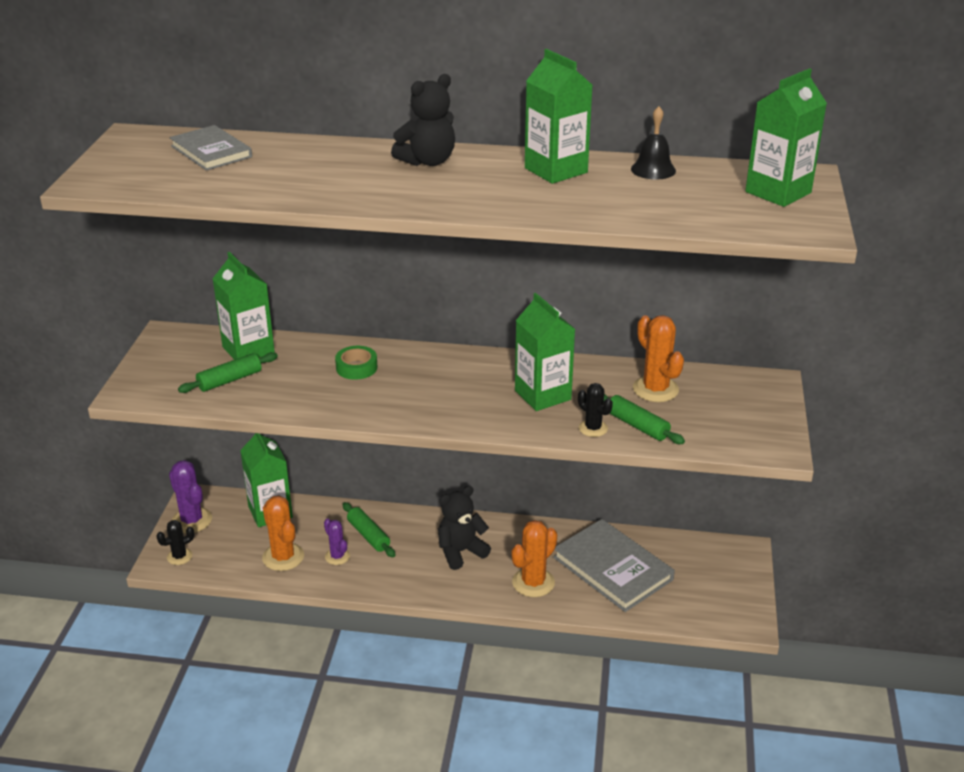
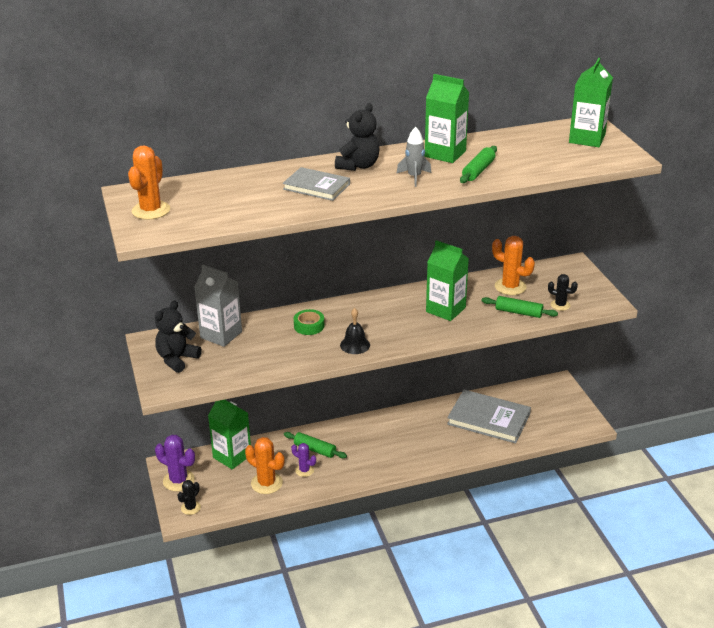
camera: 25 degrees left, 0 degrees up
grey book [170,125,252,171] -> grey book moved to [283,167,350,201]
green rolling pin [178,352,278,393] -> green rolling pin moved to [460,146,497,183]
green carton [213,252,275,360] -> grey carton [194,265,242,347]
black teddy bear [438,486,491,570] -> black teddy bear moved to [155,300,202,373]
orange cactus [512,520,557,597] -> orange cactus moved to [128,145,170,220]
black cactus [578,383,613,437] -> black cactus moved to [548,274,578,311]
black bell [631,106,676,180] -> black bell moved to [340,308,370,354]
none -> grey rocket [396,127,431,187]

